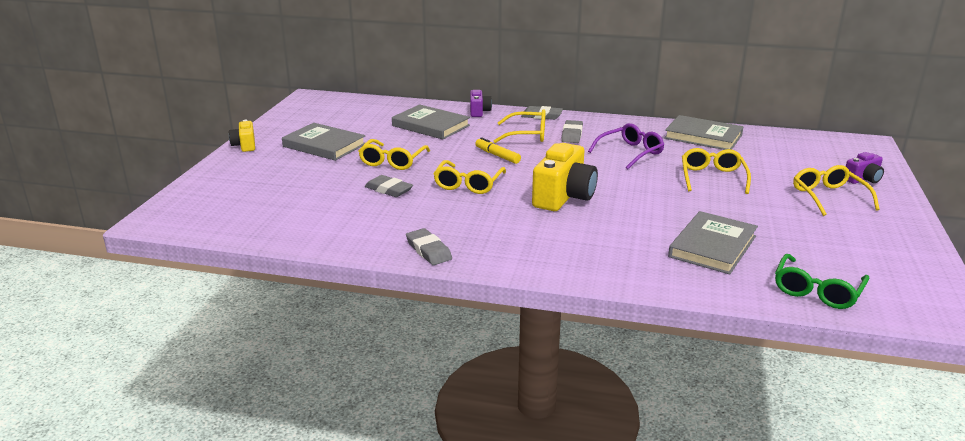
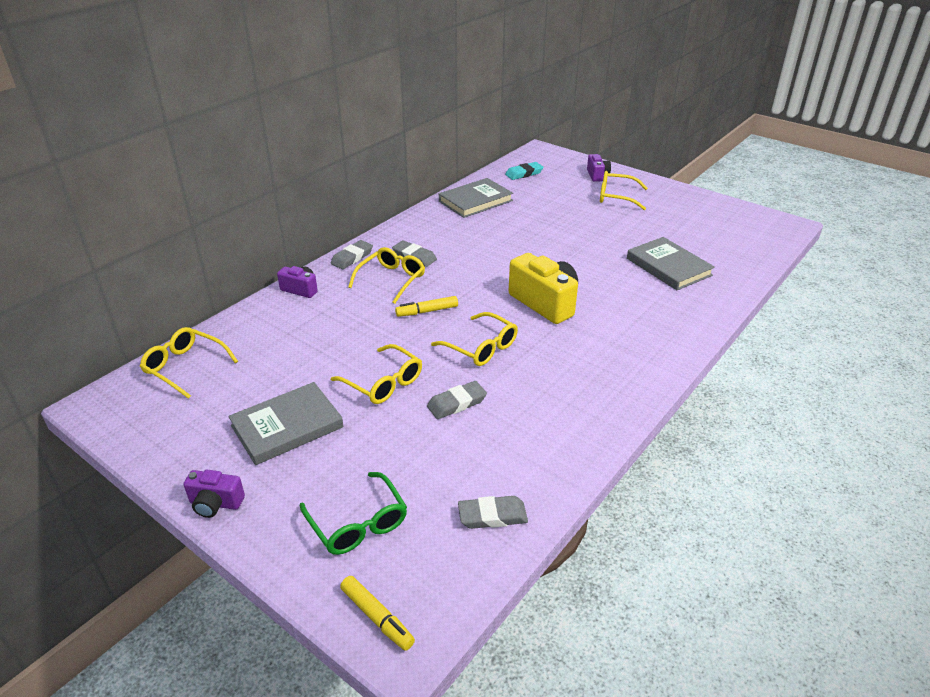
camera: 65 degrees left, 10 degrees up
yellow camera [229,120,255,152] -> purple camera [183,470,245,518]
grey book [392,104,470,140] -> none
grey eraser [406,228,452,265] -> grey eraser moved to [458,496,528,529]
purple glasses [588,123,664,169] -> none
yellow glasses [682,148,751,194] -> yellow glasses moved to [140,327,238,399]
green glasses [775,254,869,309] -> green glasses moved to [300,472,407,555]
none -> yellow marker [340,576,415,651]
none -> turquoise eraser [505,162,544,180]

